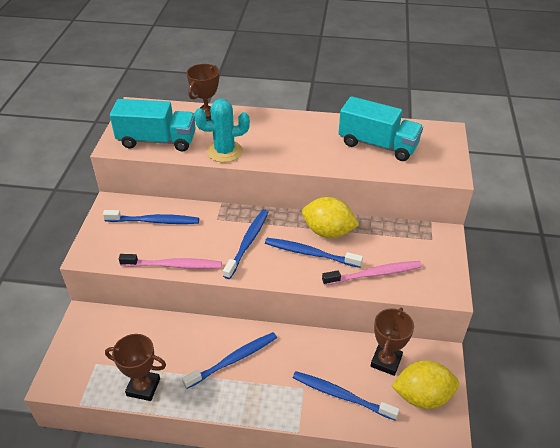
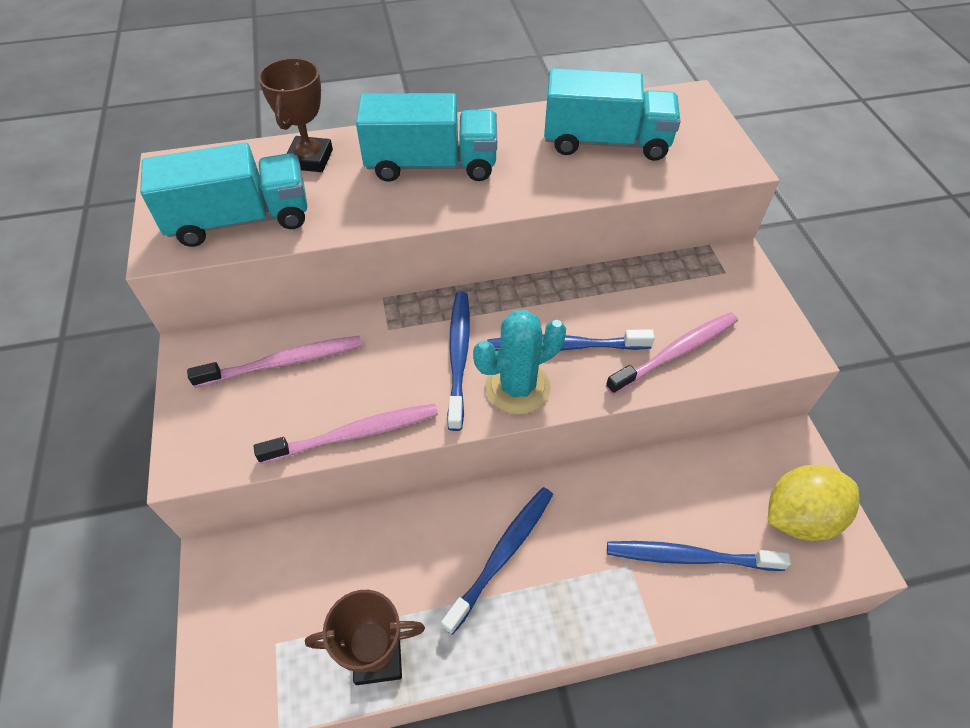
camera: 20 degrees left, 10 degrees up
blue toothbrush [103,210,199,224] -> pink toothbrush [187,335,362,388]
turquoise cactus [194,99,250,162] -> turquoise cactus moved to [473,310,566,415]
yellow lemon [302,197,359,238] -> none
brown trophy [371,308,414,376] -> none
none -> turquoise truck [356,93,497,182]

